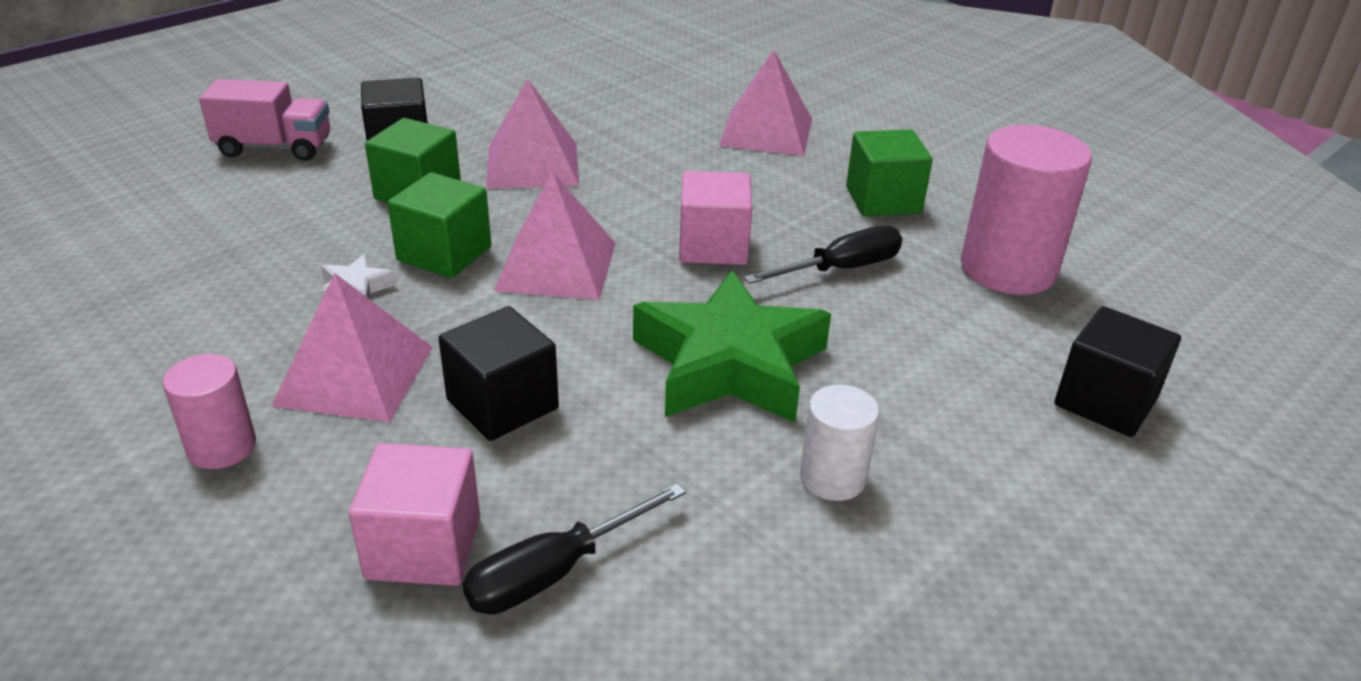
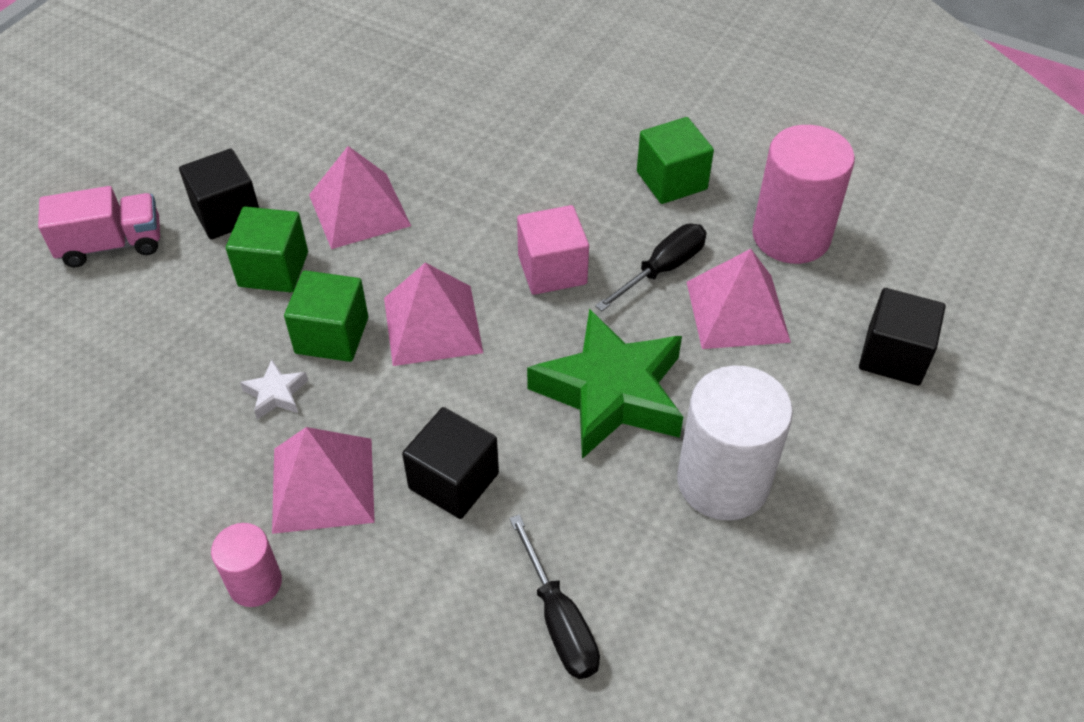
camera: 15 degrees left, 15 degrees up
pink cube [349,443,480,586] -> none
black screwdriver [462,483,686,614] -> black screwdriver turned 60 degrees counterclockwise [509,514,600,679]
pink pyramid [719,50,812,156] -> pink pyramid moved to [687,249,791,349]
white cylinder [800,385,879,501] -> white cylinder [677,365,793,520], size x1.85

